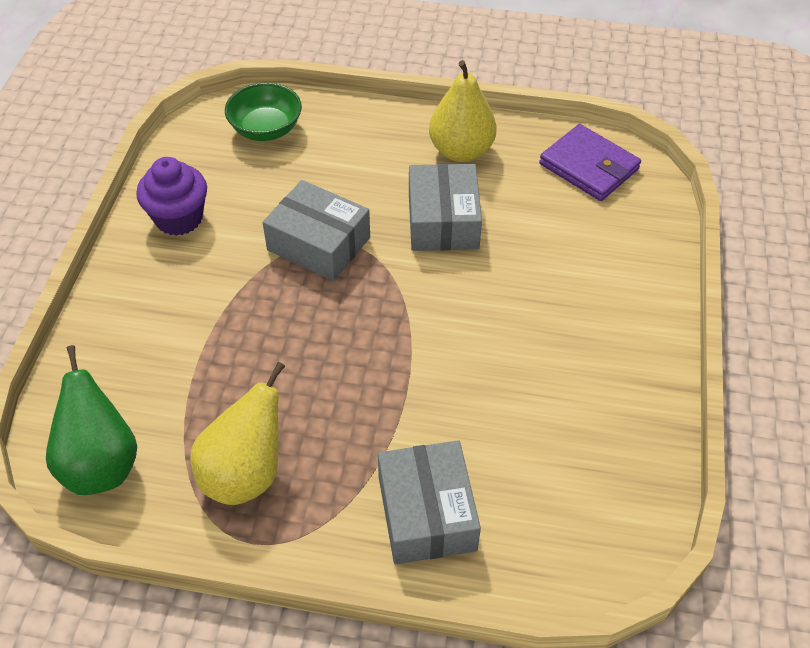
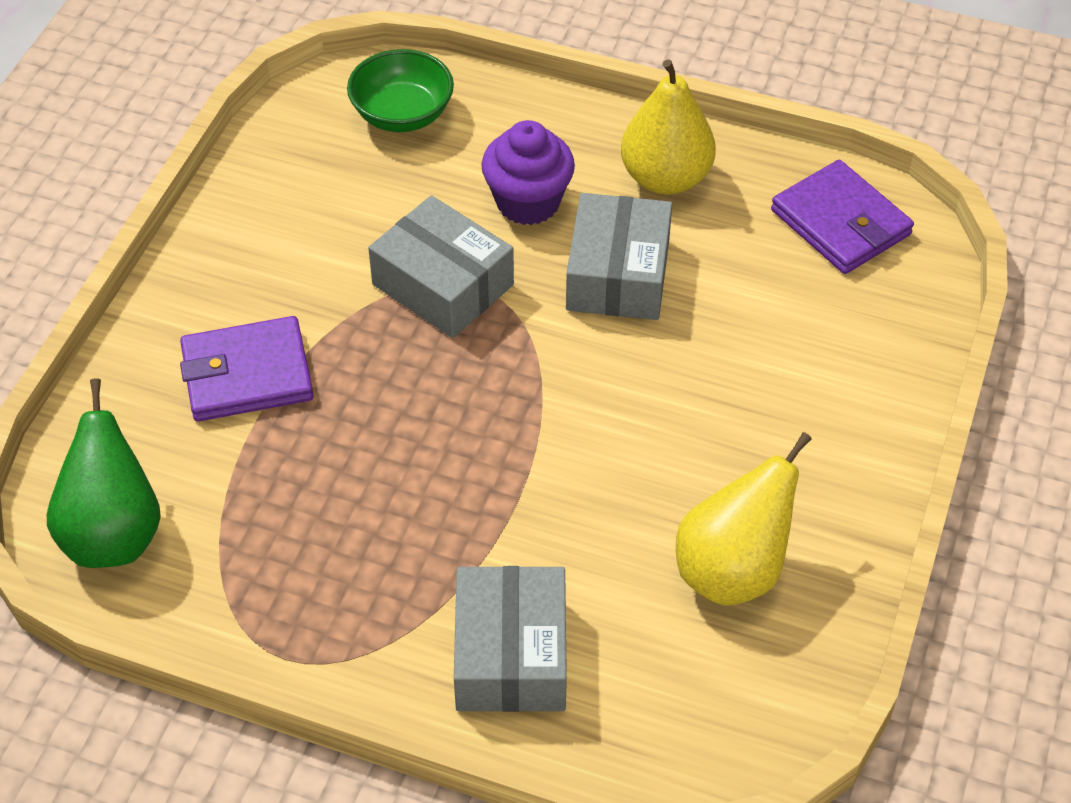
camera: 10 degrees right, 0 degrees up
purple cupcake [136,157,207,236] -> purple cupcake moved to [481,120,575,225]
yellow pear [190,362,285,505] -> yellow pear moved to [676,432,812,606]
none -> purple wallet [180,316,314,422]

